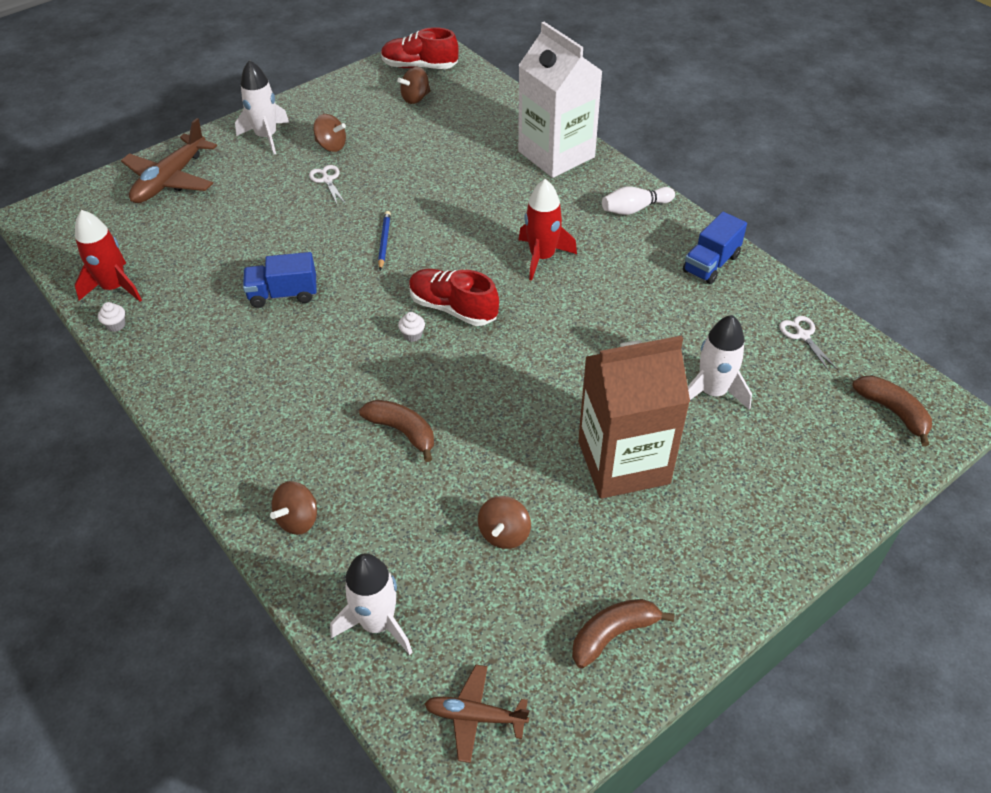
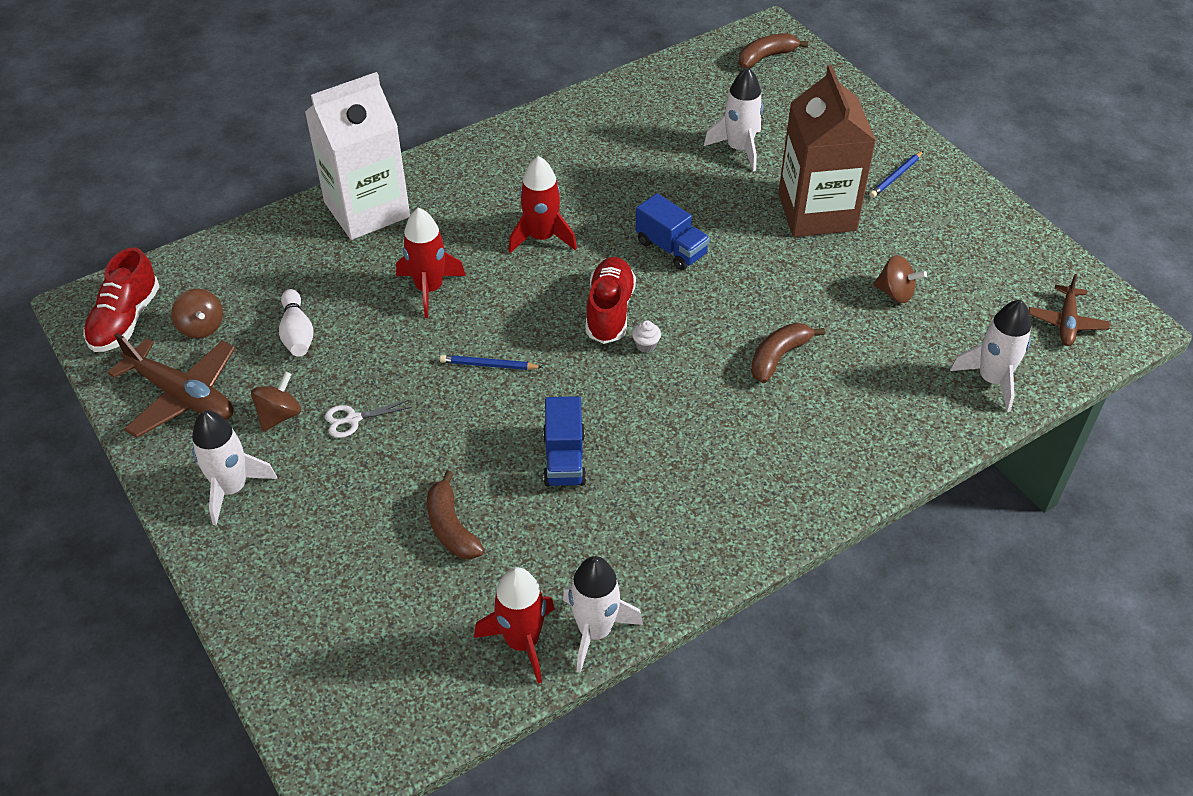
camera: 85 degrees left, 0 degrees up
white cupcake [98,302,125,332] -> white rocket [563,556,643,673]
brown plane [121,118,217,203] -> brown plane moved to [107,333,235,438]
brown spinning top [270,481,317,535] -> none
red shoe [409,269,499,326] -> red shoe turned 150 degrees clockwise [585,257,636,344]
brown banana [572,599,675,668] -> brown banana moved to [427,470,484,560]
white bowling pin [602,186,675,215] -> white bowling pin moved to [279,289,314,357]
blue truck [683,212,747,284] -> blue truck moved to [636,193,710,270]
white scissors [779,316,838,371] -> none
none -> red rocket [396,208,466,318]
none -> blue pencil [869,151,923,198]

